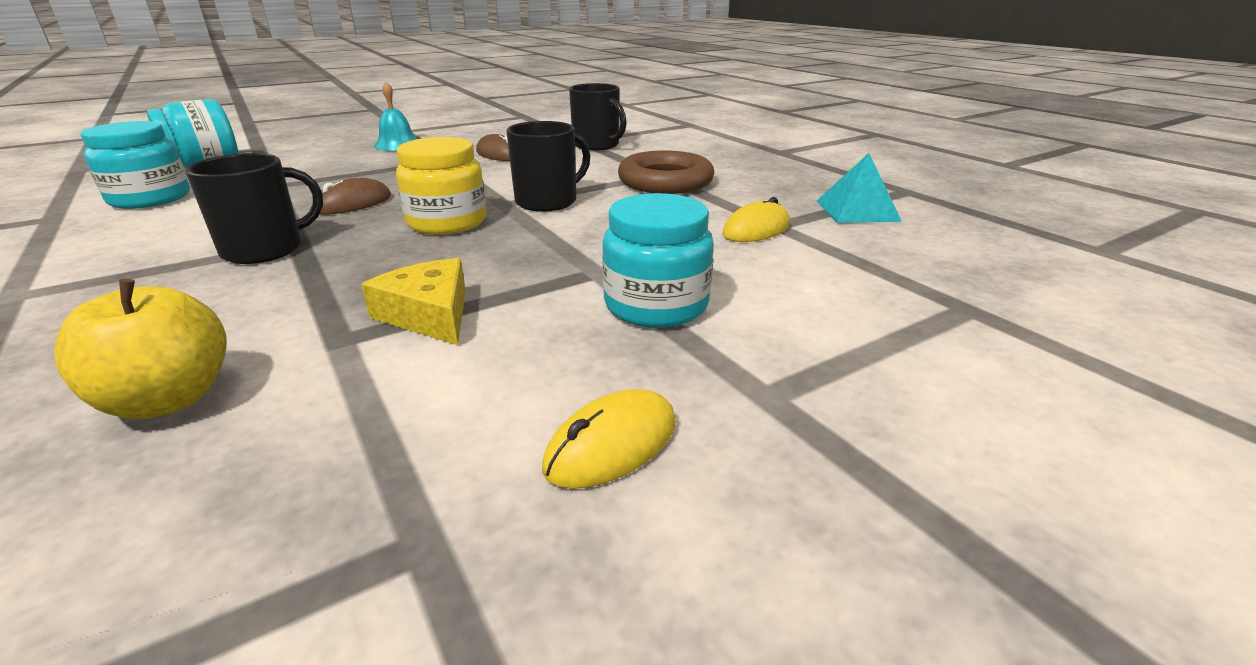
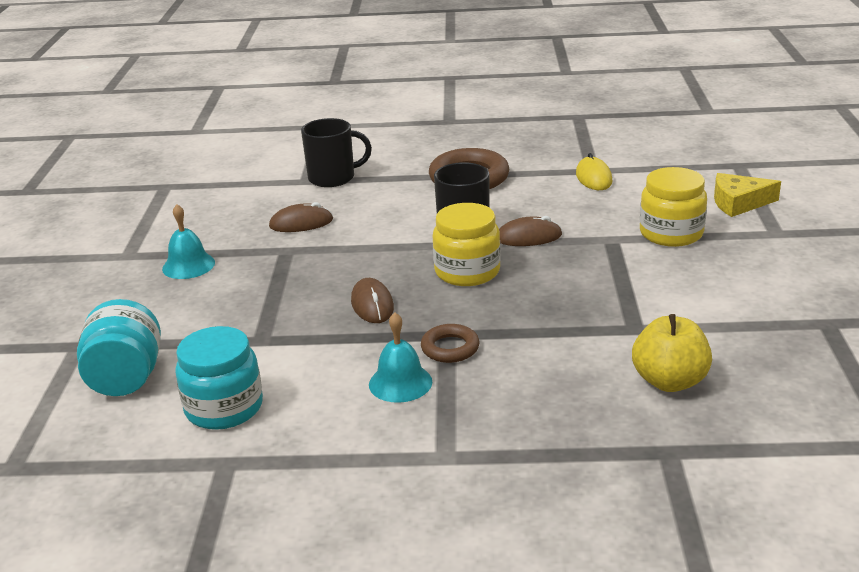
camera: 55 degrees left, 0 degrees up
black mug [185,153,323,264] -> brown ring [421,324,480,363]
yellow cheese [361,258,466,345] -> yellow cheese moved to [714,173,781,217]
yellow mouse [542,389,676,489] -> none
turquoise jar [602,193,714,328] -> yellow jar [640,167,707,247]
turquoise pyramid [817,153,902,223] -> none
none -> turquoise bell [369,313,432,403]
none -> brown mouse [499,216,562,246]

